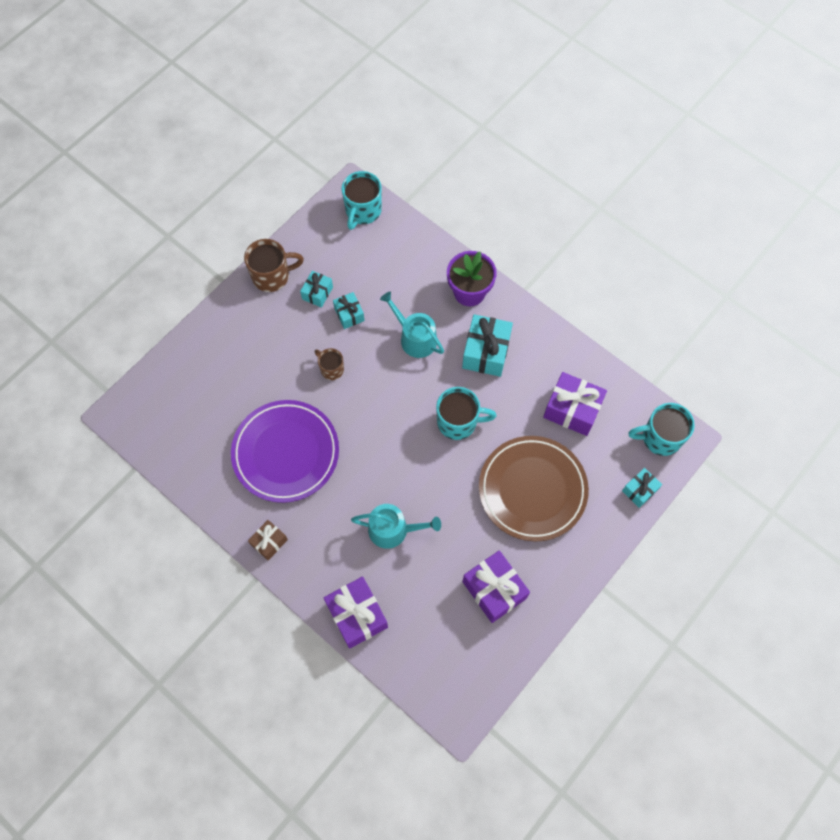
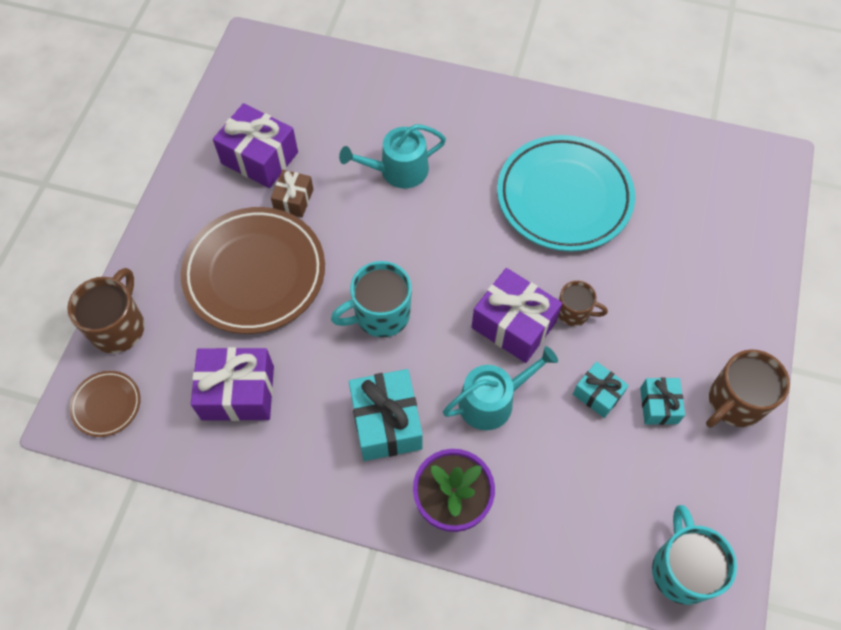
camera: 155 degrees right, 5 degrees down
purple plate [231,400,339,503] -> turquoise plate [497,135,635,251]
brown gift [248,520,288,561] -> brown gift moved to [271,170,313,217]
purple gift [323,576,388,649] -> purple gift moved to [472,268,562,363]
turquoise watering can [380,292,444,358] -> turquoise watering can turned 45 degrees counterclockwise [443,346,558,430]
turquoise gift [622,468,662,508] -> brown mug [67,268,145,353]
turquoise mug [628,403,695,456] -> brown plate [69,371,141,437]

